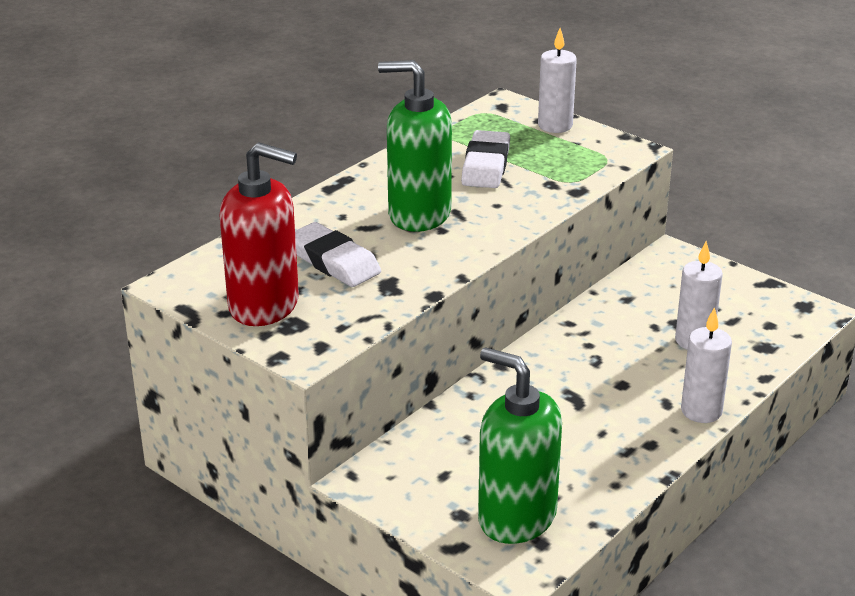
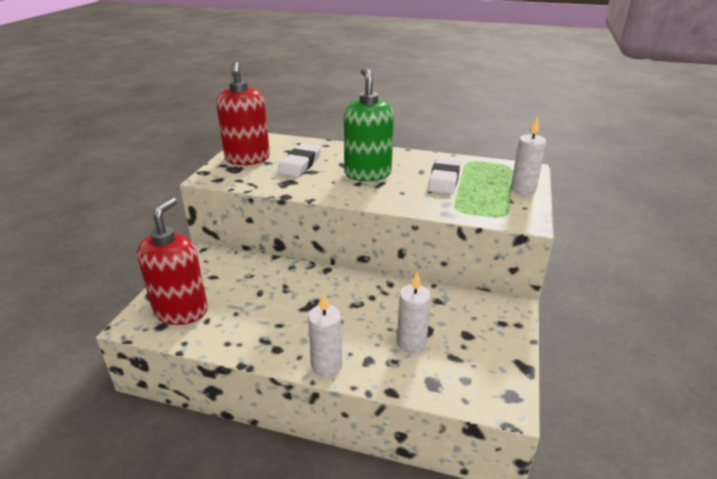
camera: 65 degrees right, 0 degrees up
white eraser [461,130,510,188] -> white eraser turned 60 degrees counterclockwise [428,157,461,194]
green soap dispenser [478,347,562,544] -> red soap dispenser [137,197,208,325]

